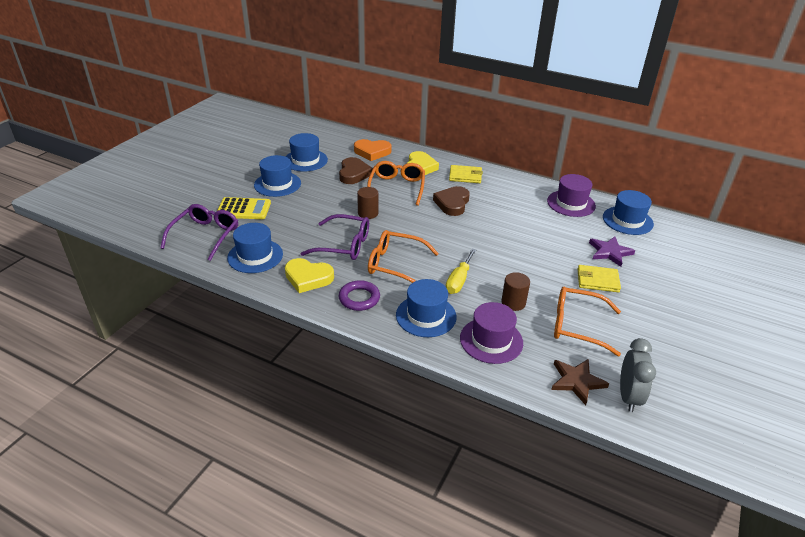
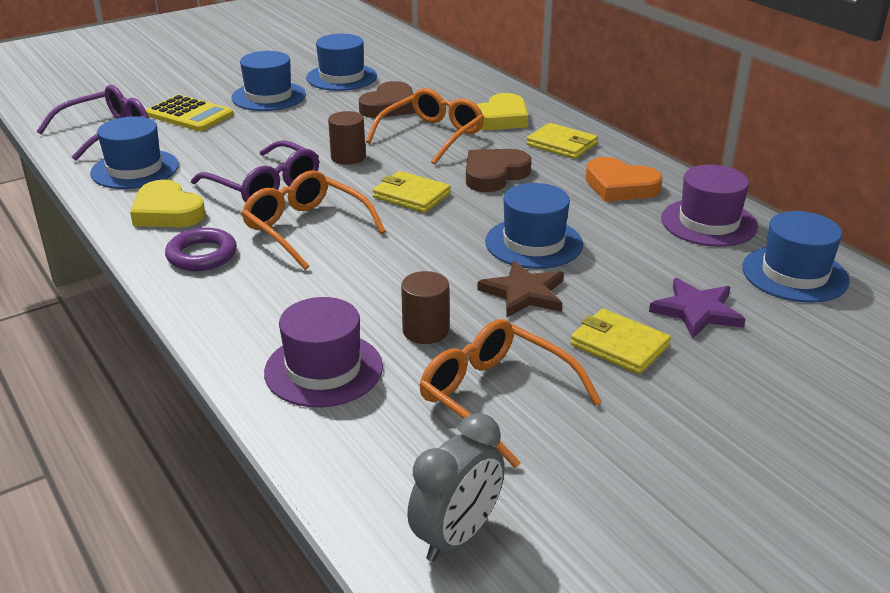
camera: 30 degrees right, 5 degrees down
orange heart [354,139,392,161] -> orange heart moved to [585,157,663,202]
blue hat [396,279,457,337] -> blue hat moved to [485,183,583,269]
yellow screwdriver [446,249,476,294] -> none
brown star [551,359,609,405] -> brown star moved to [477,260,564,318]
none -> yellow wallet [372,171,451,213]

